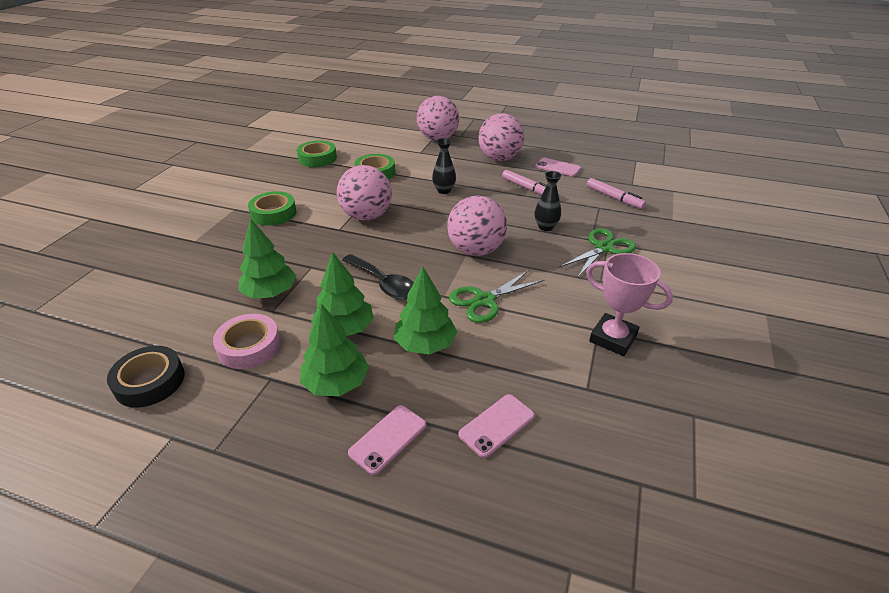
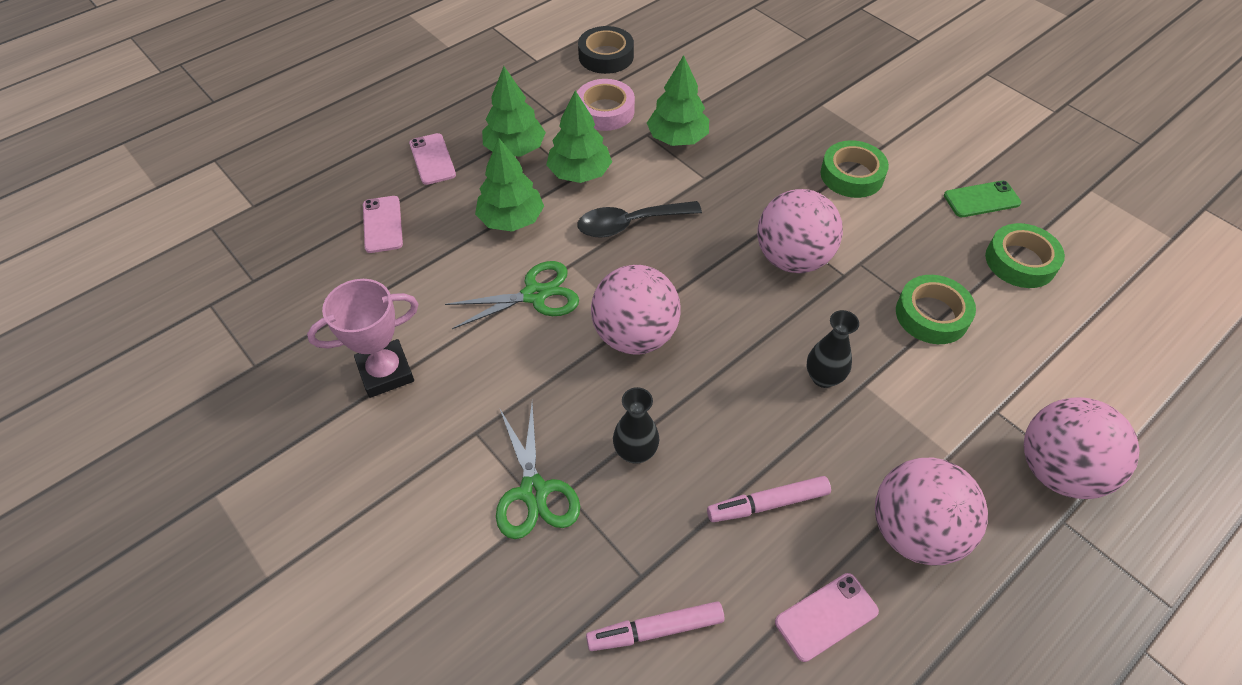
camera: 120 degrees right, 15 degrees up
green scissors [449,270,545,323] -> green scissors turned 75 degrees clockwise [445,261,579,329]
none -> green phone [944,181,1021,217]

